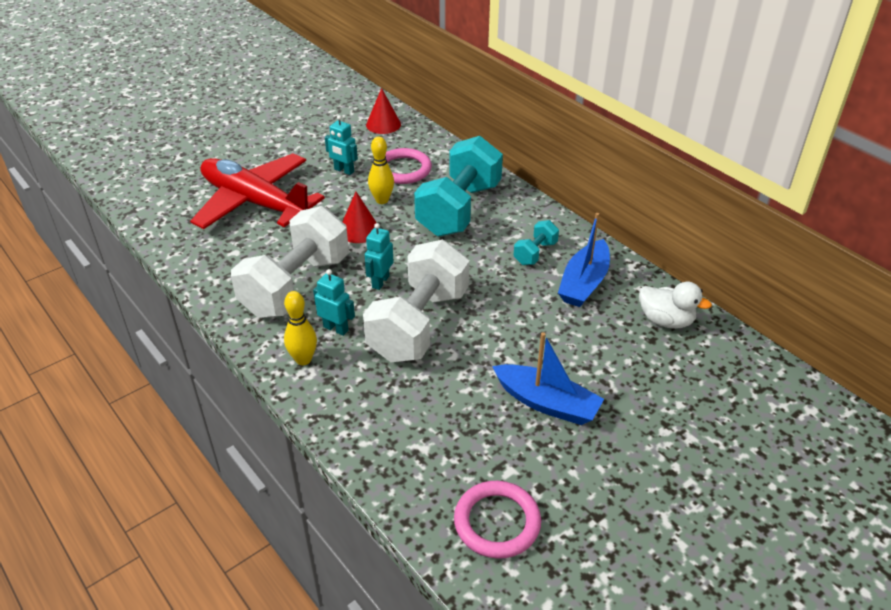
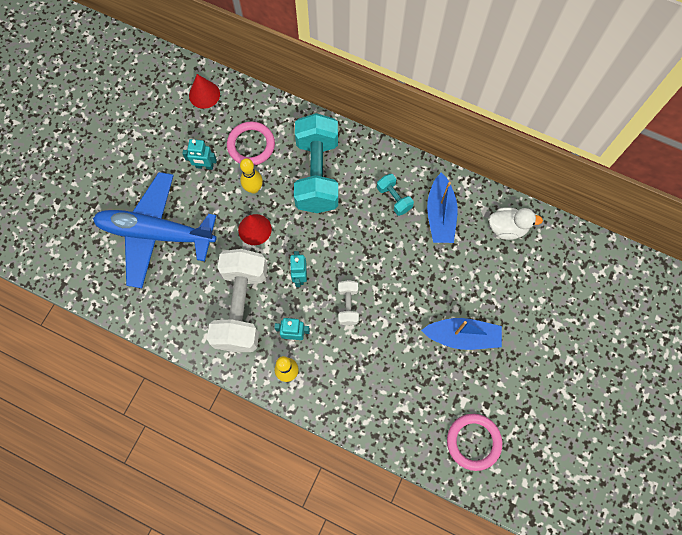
camera: 25 degrees left, 30 degrees up
red plane [190,153,325,229] -> blue plane [93,172,216,288]
white dumbbell [363,240,469,362] -> white dumbbell [338,280,359,325], size x0.44
turquoise dumbbell [514,220,559,265] -> turquoise dumbbell turned 45 degrees counterclockwise [377,174,414,216]

